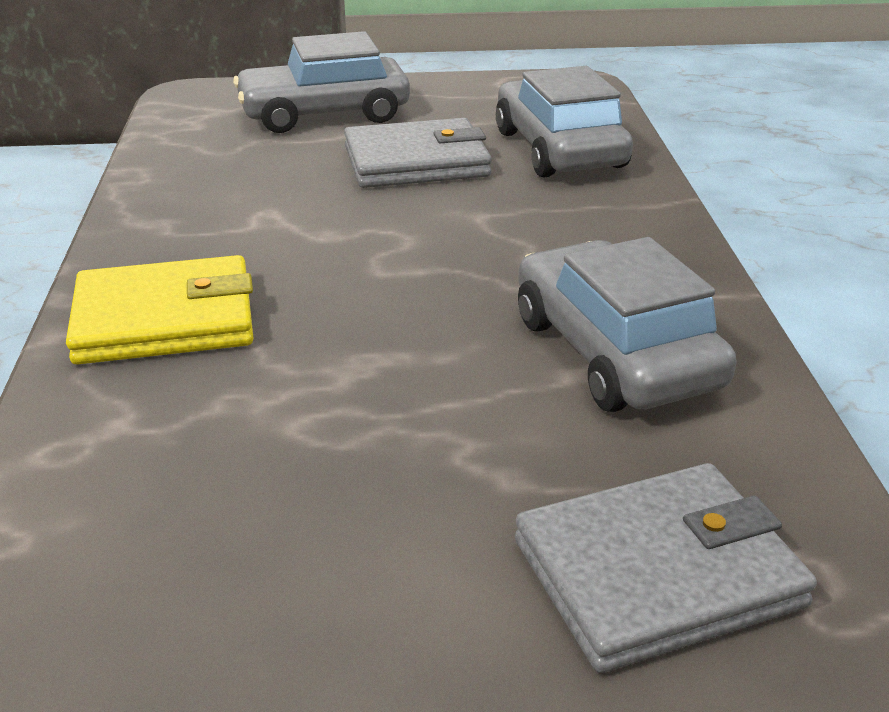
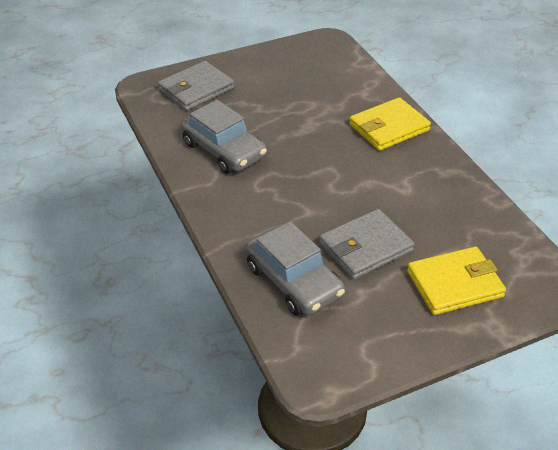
camera: 160 degrees right, 10 degrees up
grey car [233,31,410,133] -> yellow wallet [407,246,506,315]

